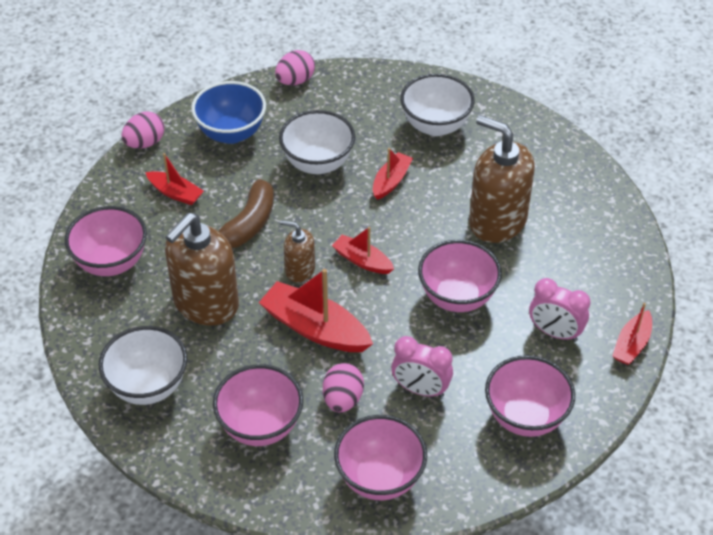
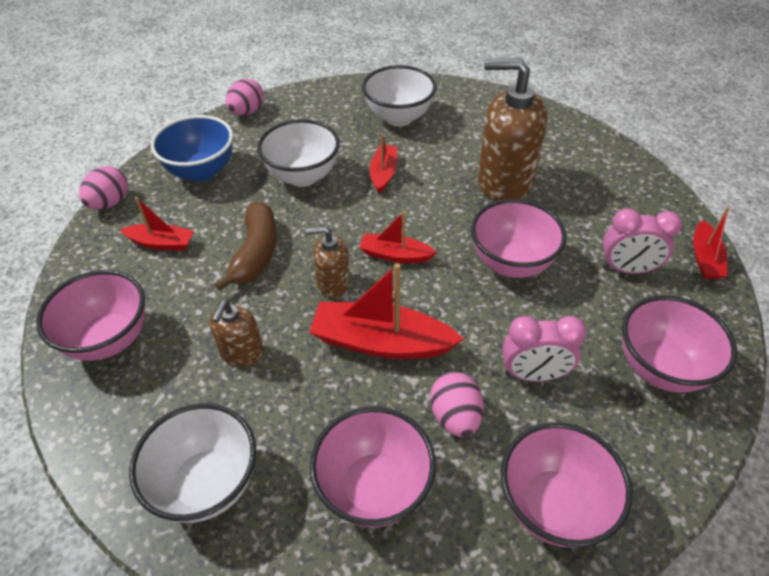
camera: 20 degrees left, 0 degrees up
brown soap dispenser [165,213,239,326] -> brown soap dispenser [209,300,264,367], size x0.52

